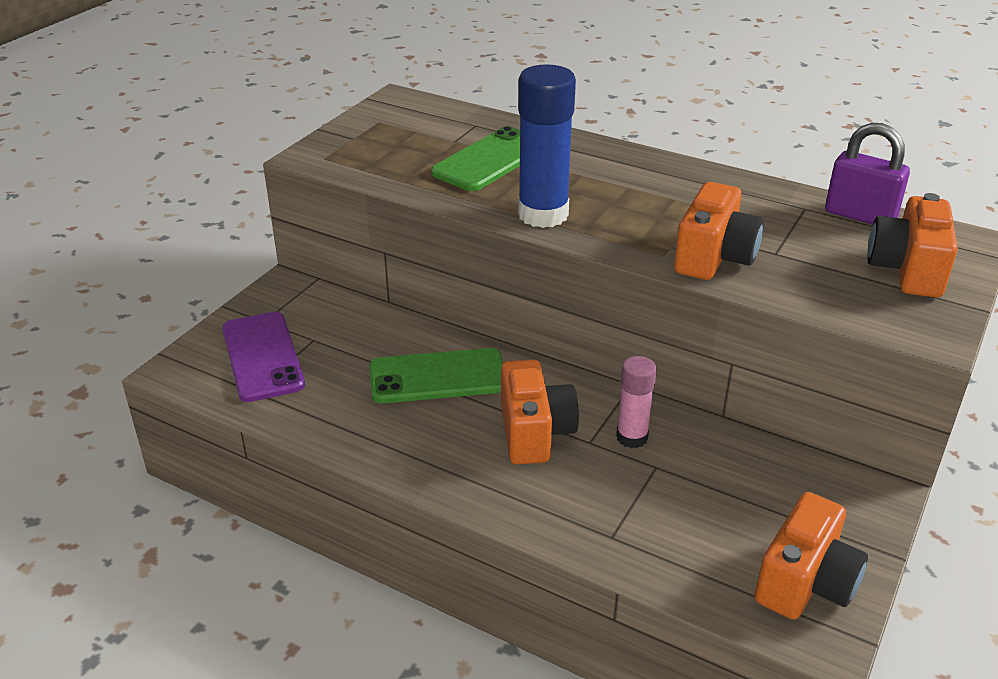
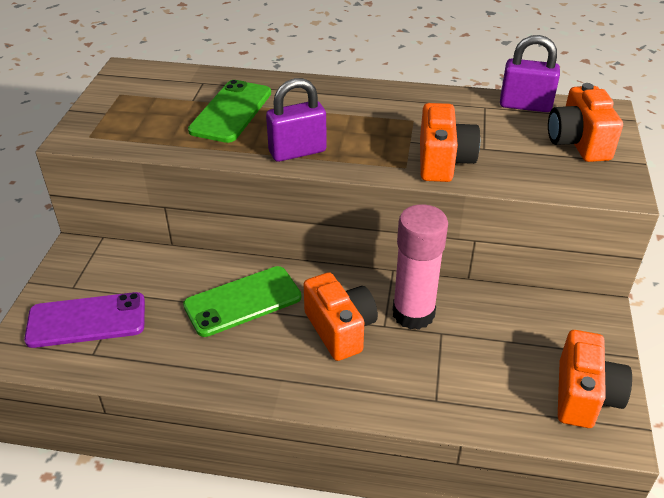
camera: 20 degrees left, 5 degrees up
purple phone [222,312,305,402] -> purple phone turned 60 degrees counterclockwise [24,292,145,348]
blue glue stick [518,64,576,228] -> purple padlock [266,78,326,162]
pink glue stick [616,356,657,448] -> pink glue stick [393,204,448,330], size x1.72

